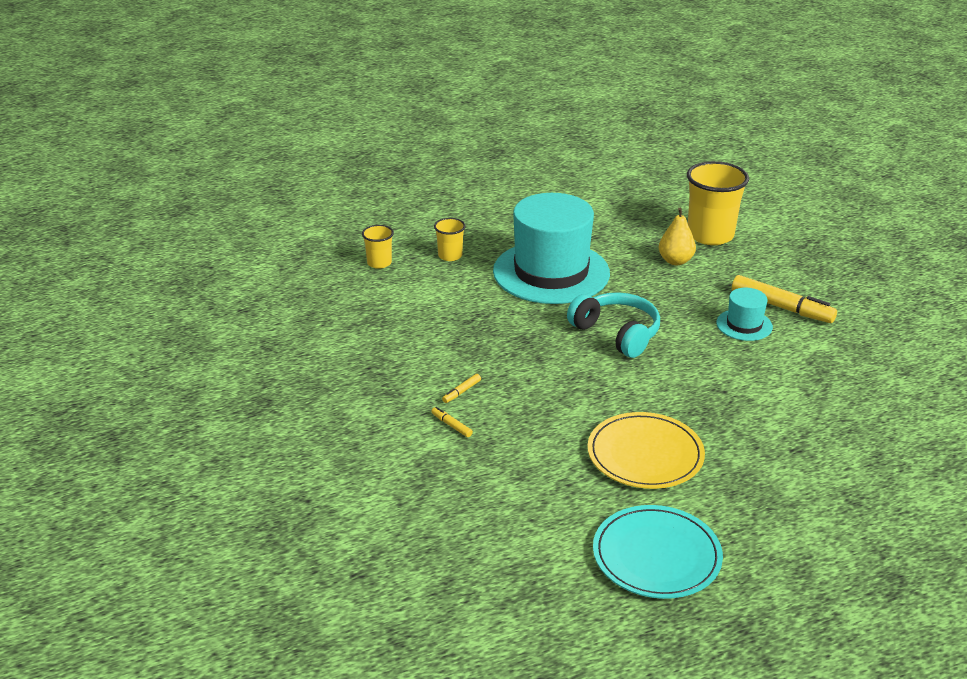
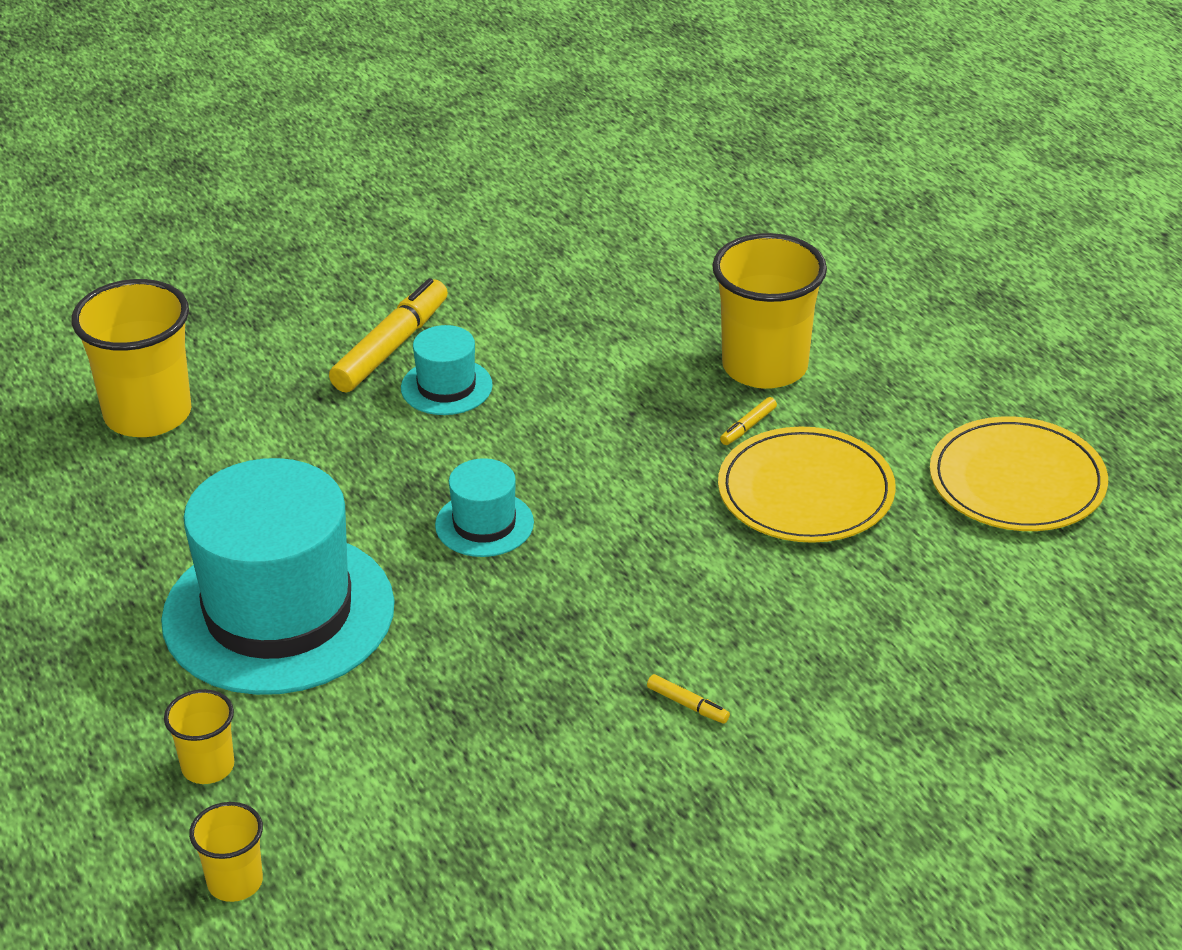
camera: 95 degrees left, 5 degrees up
yellow marker [431,407,473,437] -> yellow marker moved to [720,397,777,445]
turquoise headphones [567,292,660,358] -> turquoise hat [435,458,534,557]
turquoise plate [593,505,723,599] -> yellow plate [930,417,1108,531]
yellow pear [659,207,696,265] -> none
none -> yellow cup [712,233,827,389]

